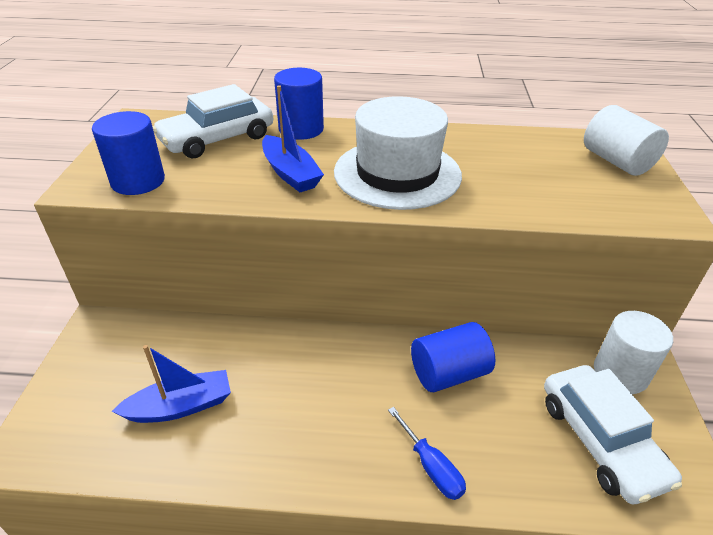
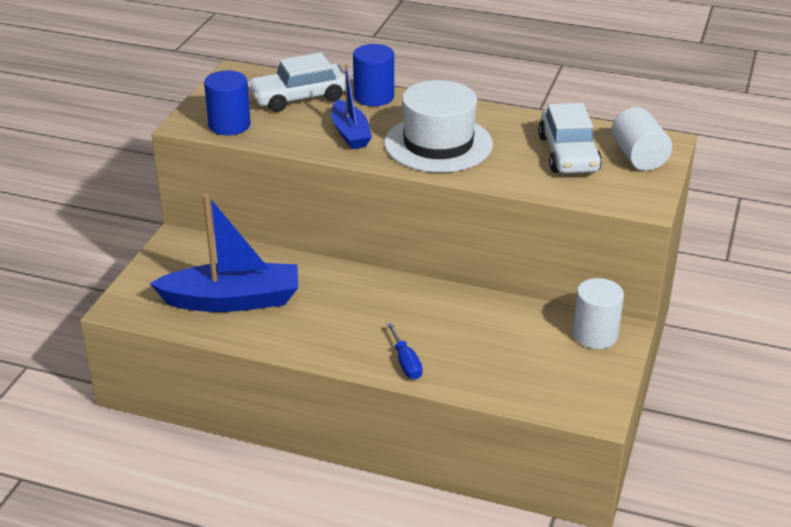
camera: 15 degrees right, 5 degrees down
blue boat [111,345,231,423] -> blue boat [149,194,298,312], size x1.69
blue cylinder [411,322,495,392] -> none
white car [544,365,682,504] -> white car moved to [538,103,602,174]

